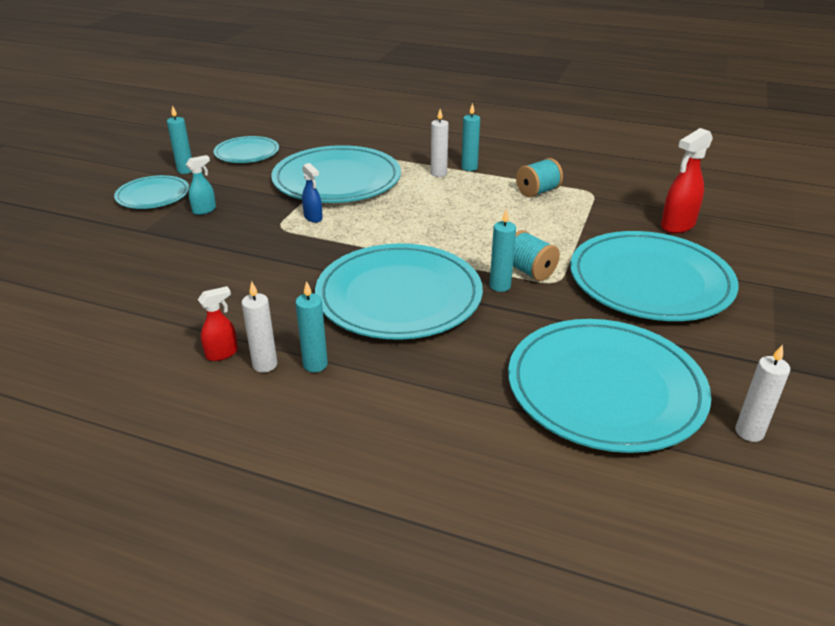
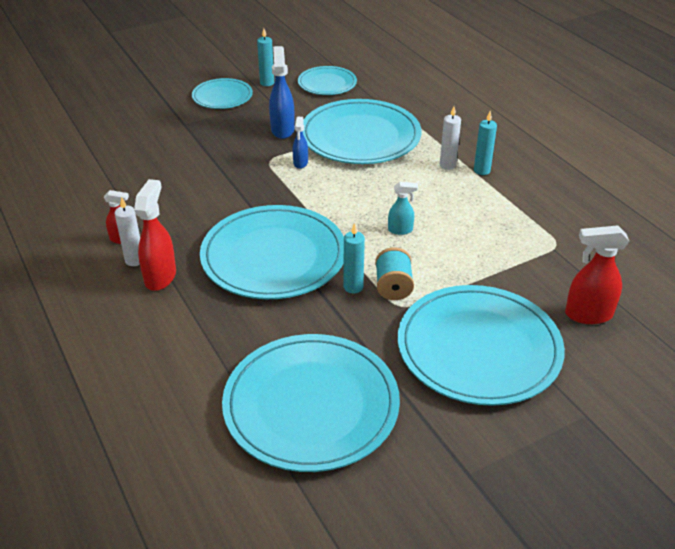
camera: 40 degrees right, 5 degrees up
turquoise spray bottle [186,155,216,215] -> turquoise spray bottle moved to [388,182,418,235]
turquoise candle [295,281,328,372] -> red spray bottle [134,179,176,291]
turquoise spool [516,158,563,197] -> none
white candle [735,344,790,442] -> none
none -> blue spray bottle [269,46,295,139]

